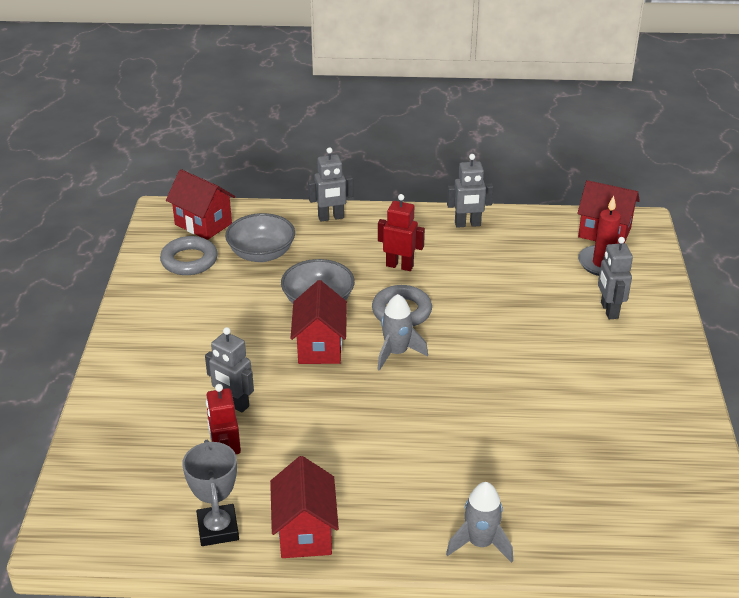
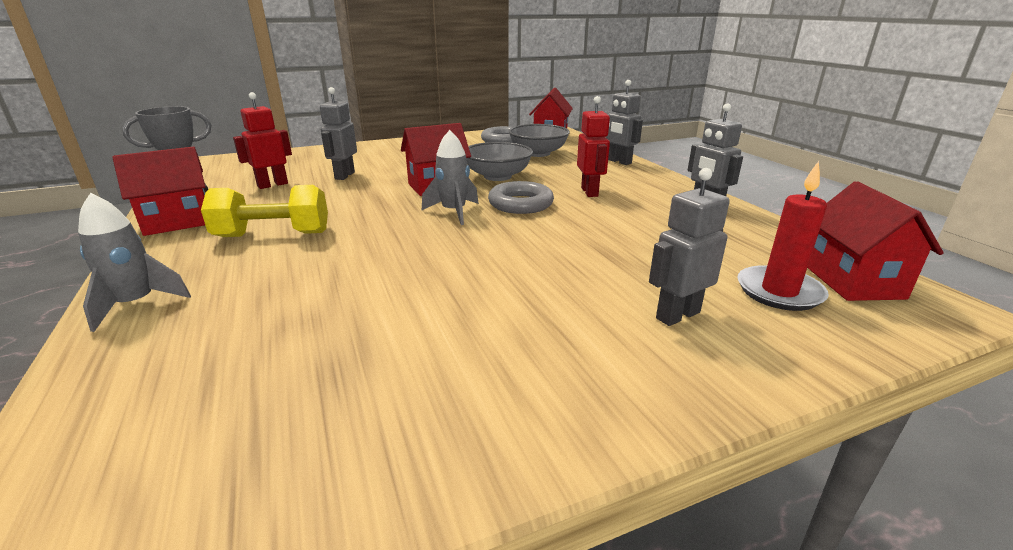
camera: 65 degrees right, 10 degrees down
none -> yellow dumbbell [201,185,328,237]

